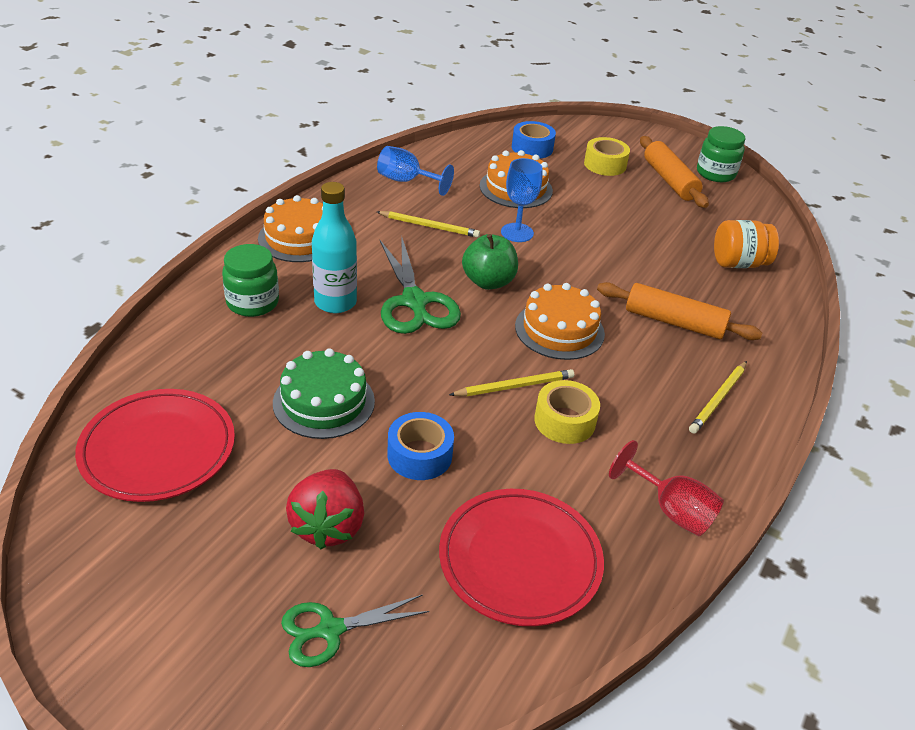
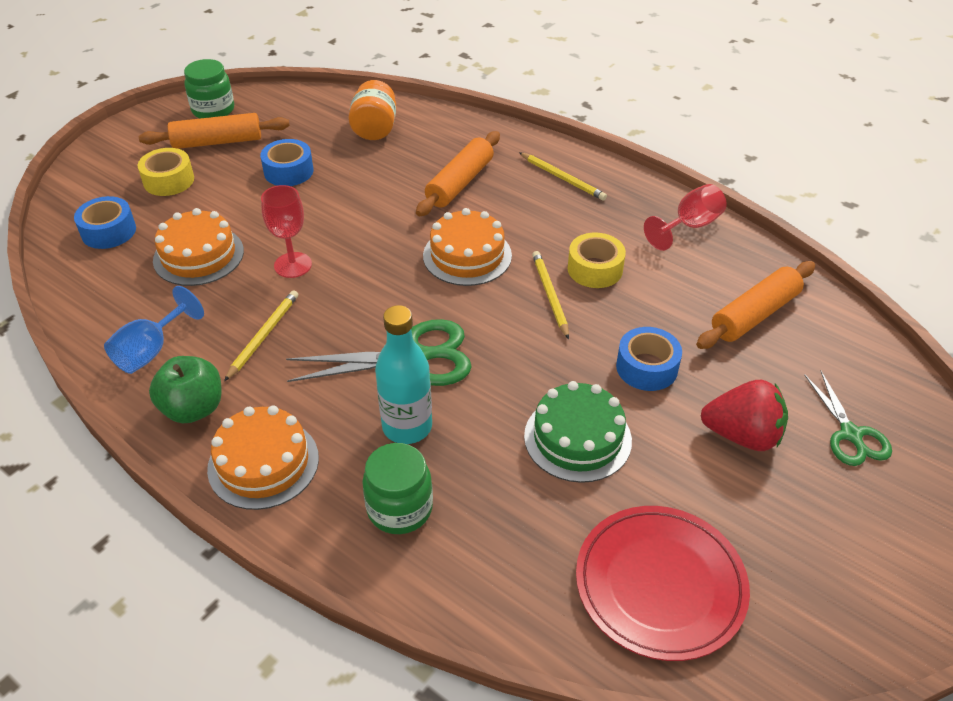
camera: 80 degrees left, 5 degrees up
red plate [439,489,604,626] -> orange rolling pin [696,261,815,349]
green apple [462,234,518,290] -> green apple moved to [149,356,222,423]
blue goblet [501,158,542,242] -> red goblet [261,185,312,278]
none -> blue tape [260,139,313,186]

